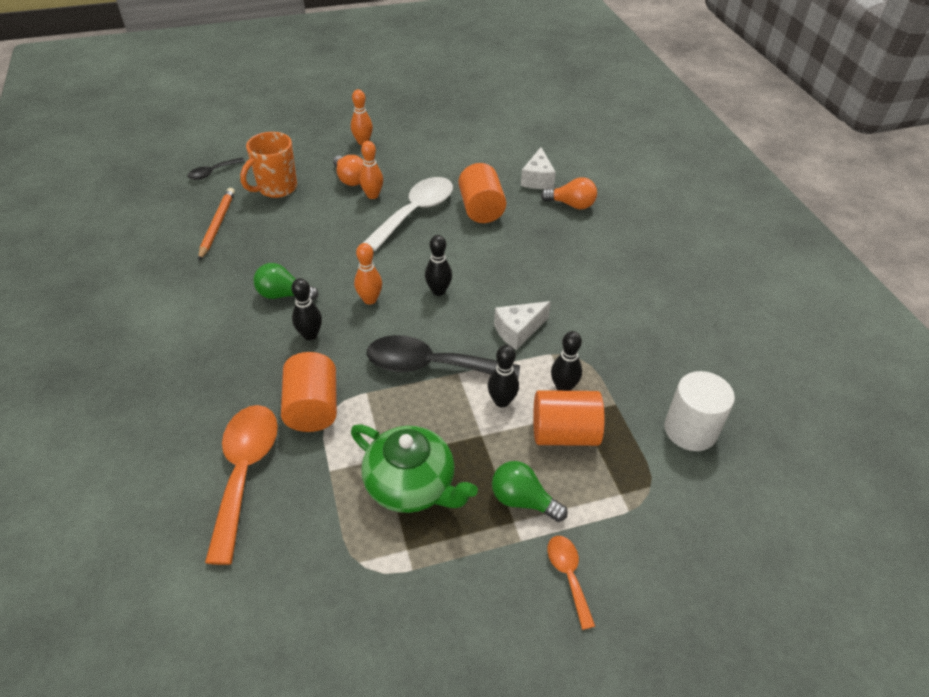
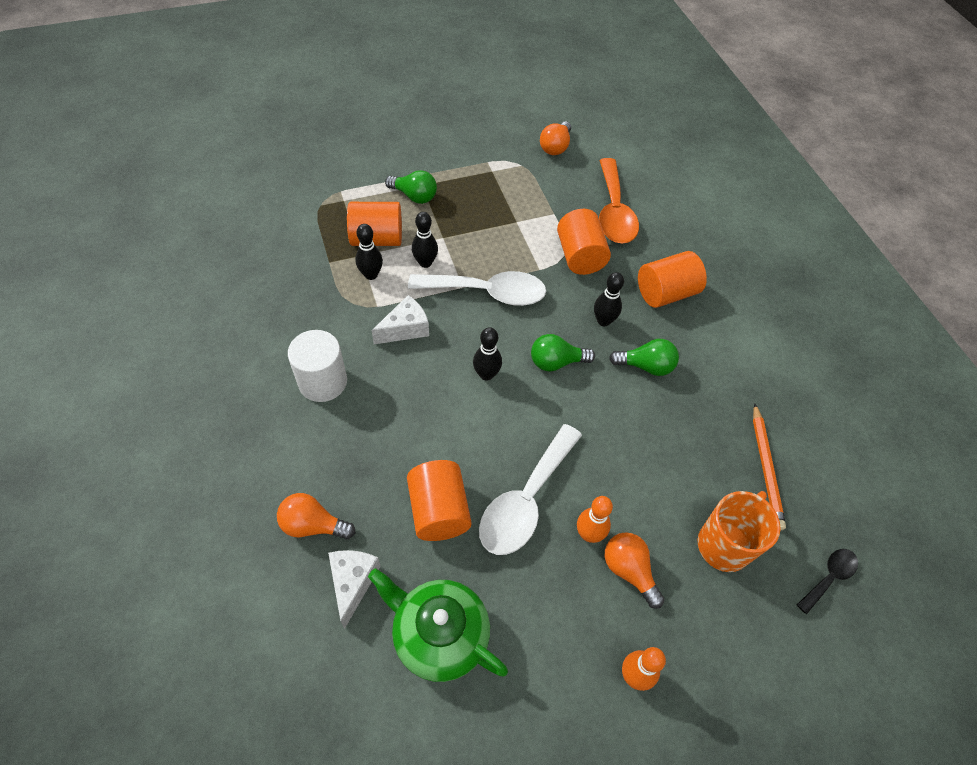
camera: 175 degrees right, 10 degrees up
green teapot [351,424,478,513] -> green teapot moved to [368,568,508,682]
orange bowling pin [354,243,382,304] -> green light bulb [531,334,595,372]
black spoon [367,335,520,378] -> white spoon [408,271,546,306]
orange spoon [547,536,595,630] -> none
white cylinder [664,371,735,451] -> white cylinder moved to [288,330,347,402]
none -> orange light bulb [540,121,571,155]
none -> orange cylinder [638,251,707,308]

